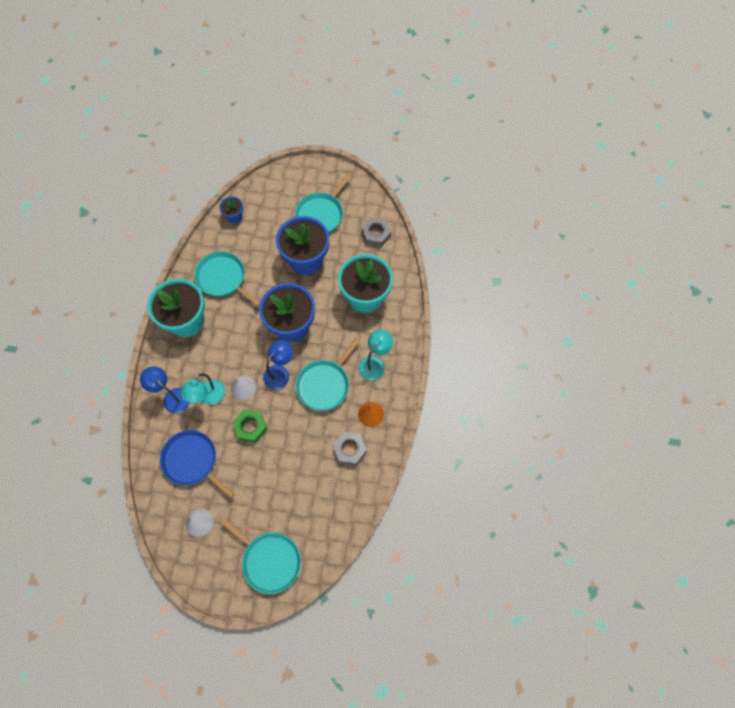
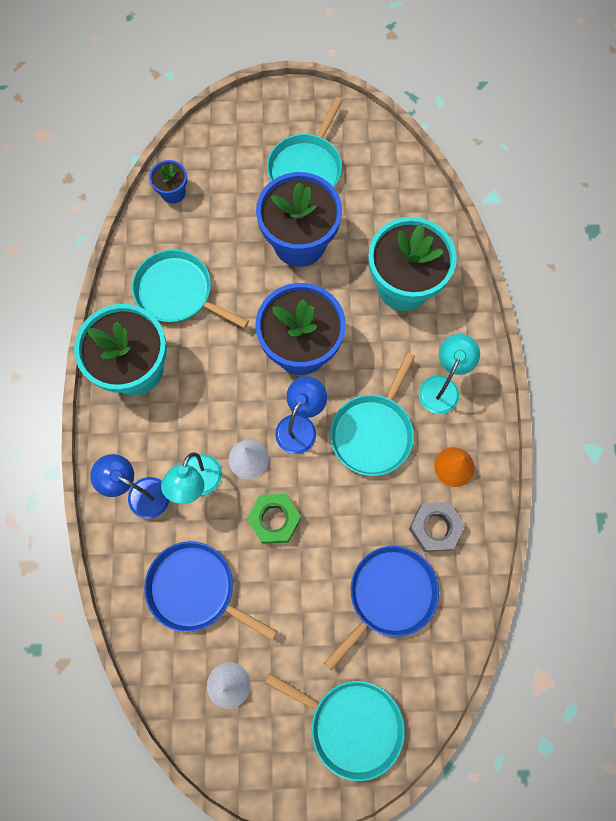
camera: 10 degrees left, 5 degrees up
grey nut [361,217,391,247] -> none
none -> blue pan [324,546,439,670]

